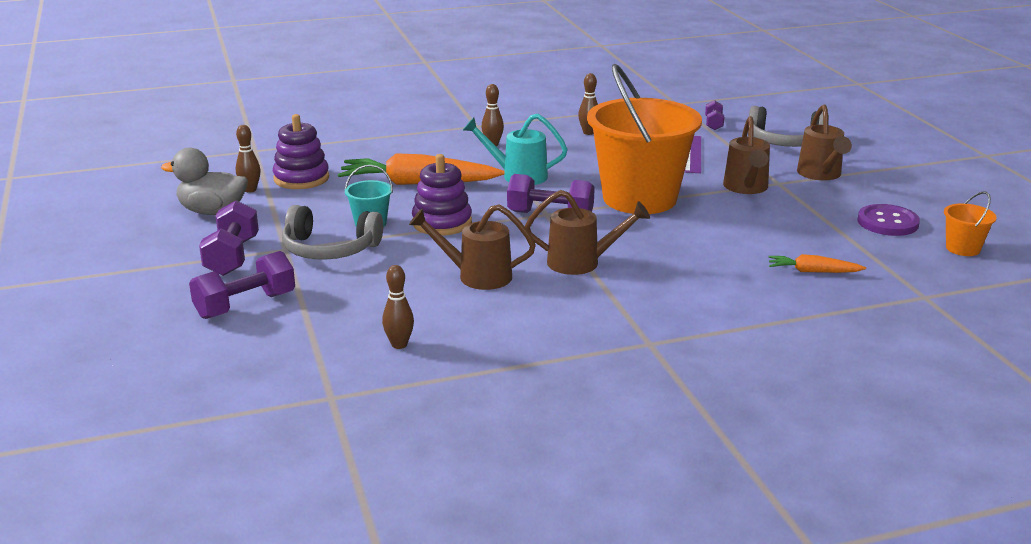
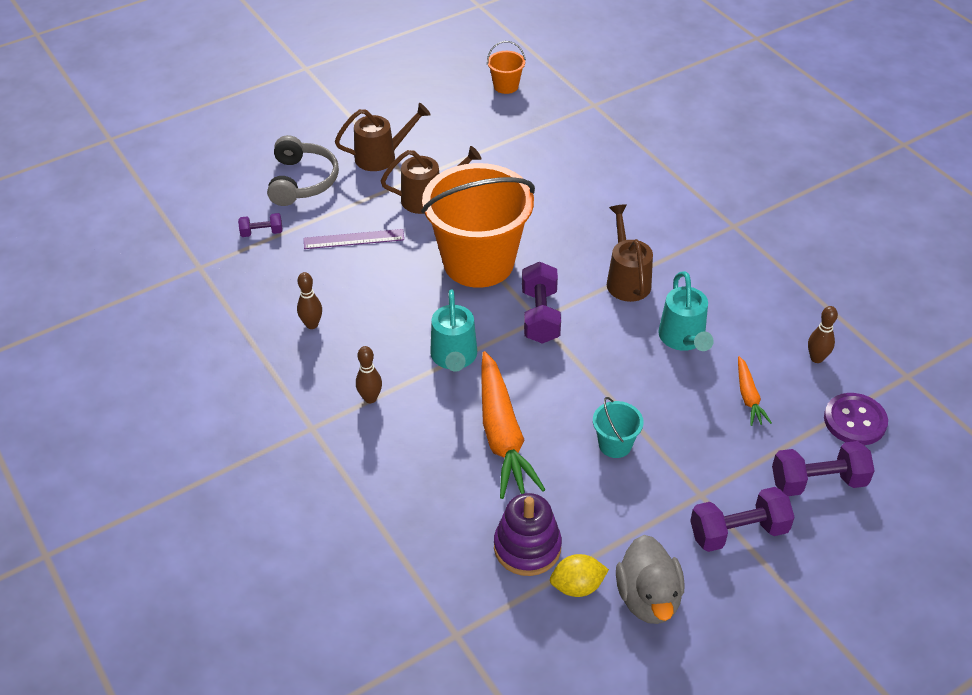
camera: 105 degrees left, 20 degrees up
purple dumbbell [189,251,295,319] -> purple dumbbell turned 45 degrees counterclockwise [772,441,875,496]
brown bowling pin [236,125,261,193] -> yellow lemon [550,554,609,597]
grey headphones [282,205,383,260] -> none
brown watering can [409,204,536,290] -> turquoise watering can [658,271,714,351]
purple stacking toy [412,154,472,235] -> none
orange carrot [768,254,866,273] -> orange carrot moved to [738,356,772,426]
purple button [857,204,920,236] -> purple button moved to [824,393,888,445]

